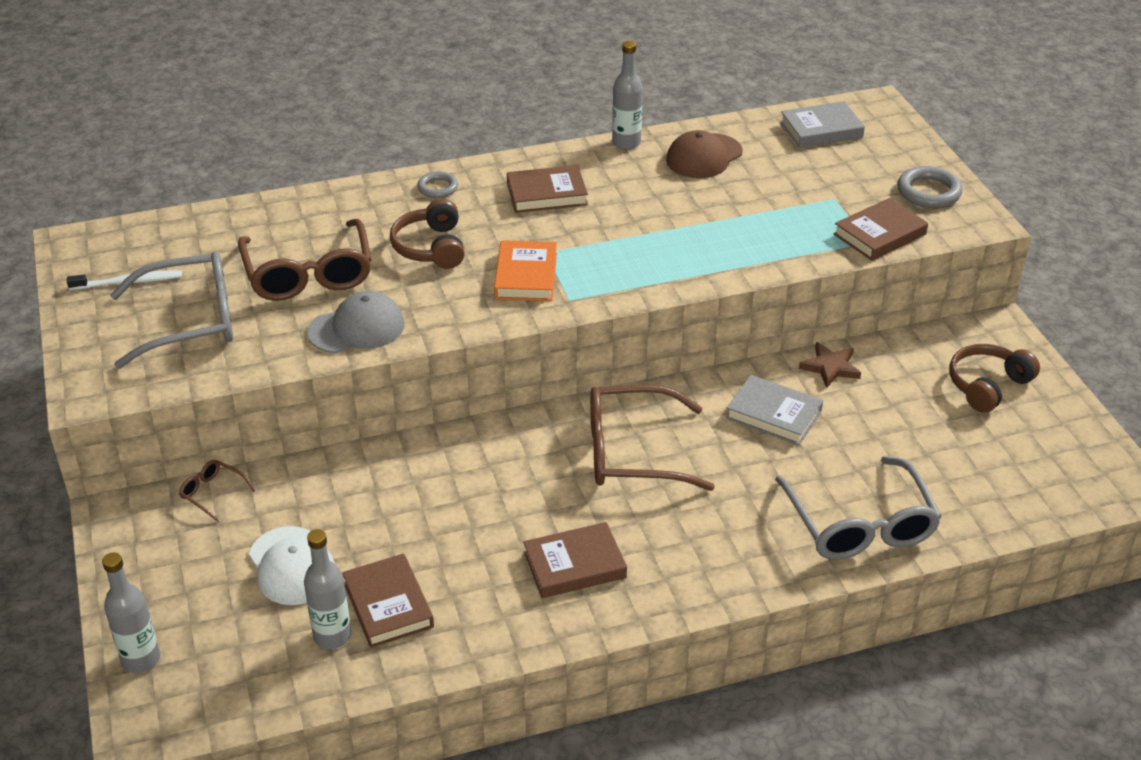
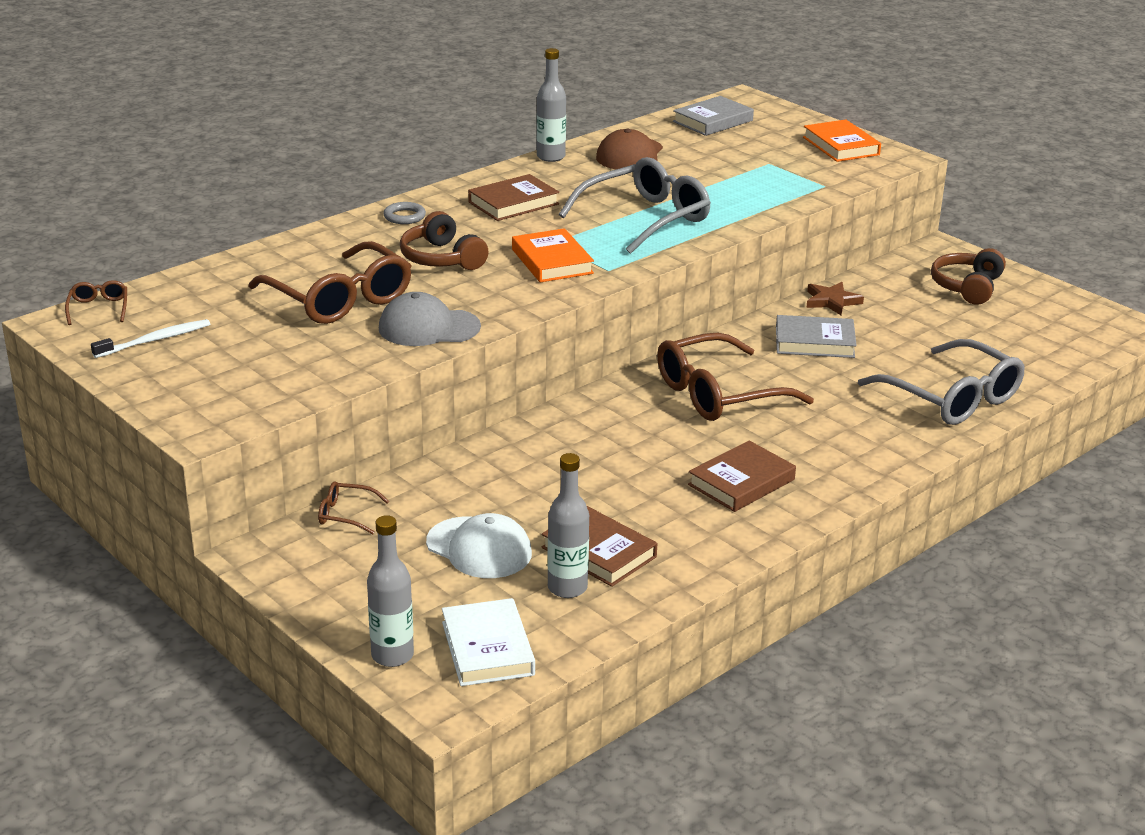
camera: 25 degrees left, 10 degrees down
grey glasses [110,251,233,369] -> grey glasses moved to [559,157,711,254]
grey cap [307,291,405,353] -> grey cap turned 135 degrees counterclockwise [379,292,481,346]
brown book [834,198,928,261] -> none
grey ring [897,166,963,208] -> orange book [803,119,881,162]
none -> brown glasses [65,280,127,325]
none -> white book [442,598,535,686]

